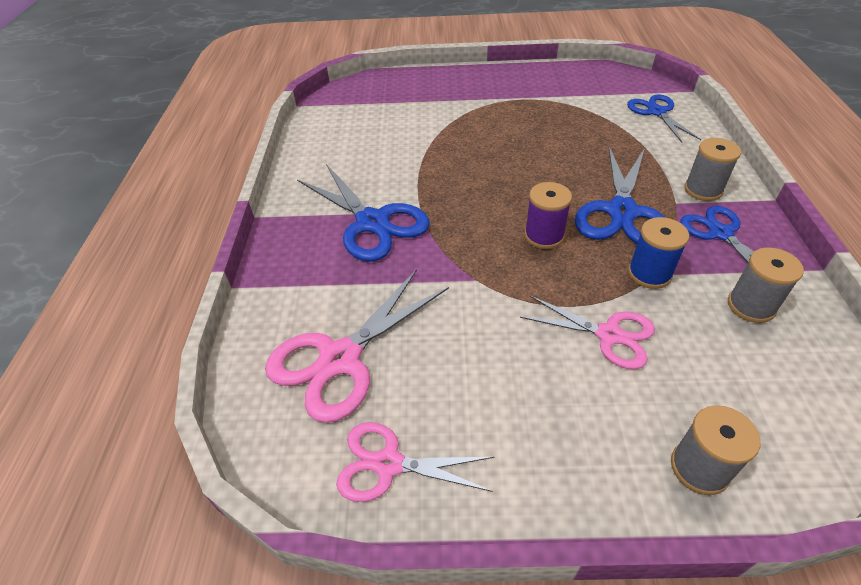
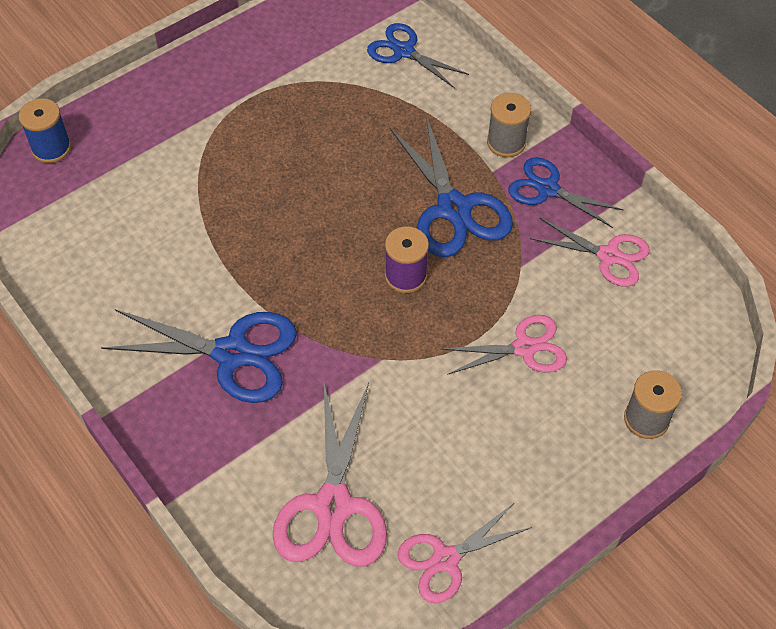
camera: 40 degrees left, 10 degrees up
blue spool [628,217,689,289] -> blue spool moved to [19,98,71,163]
grey spool [728,248,804,323] -> pink scissors [530,218,650,287]

